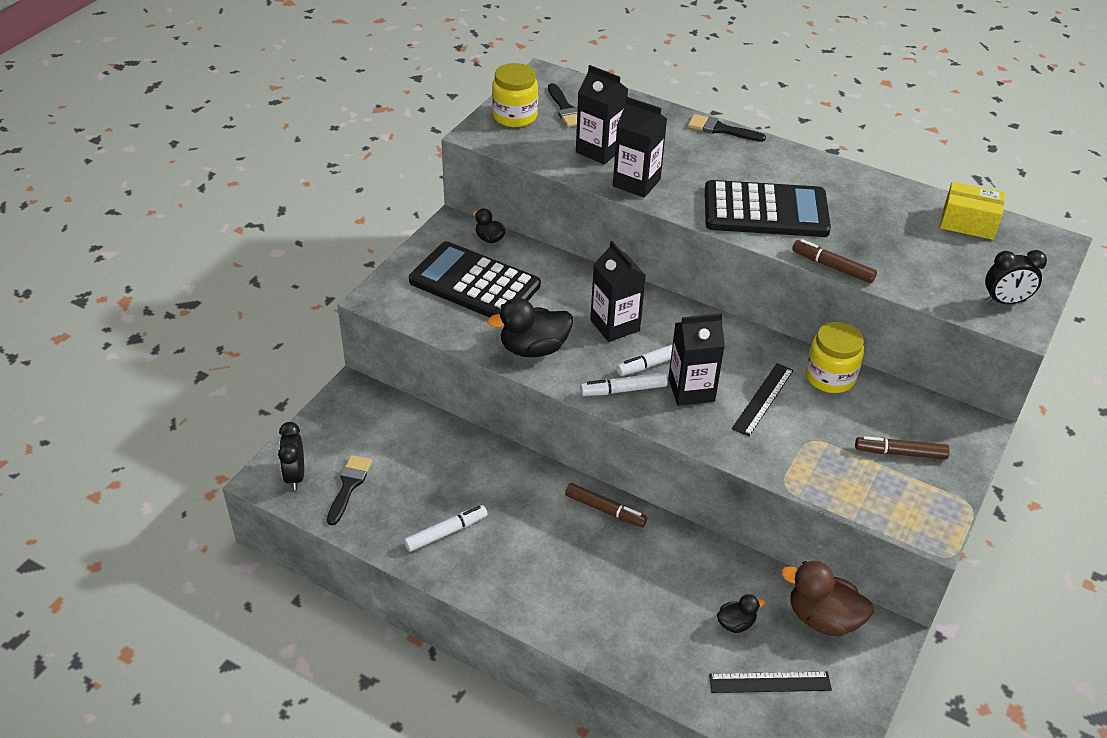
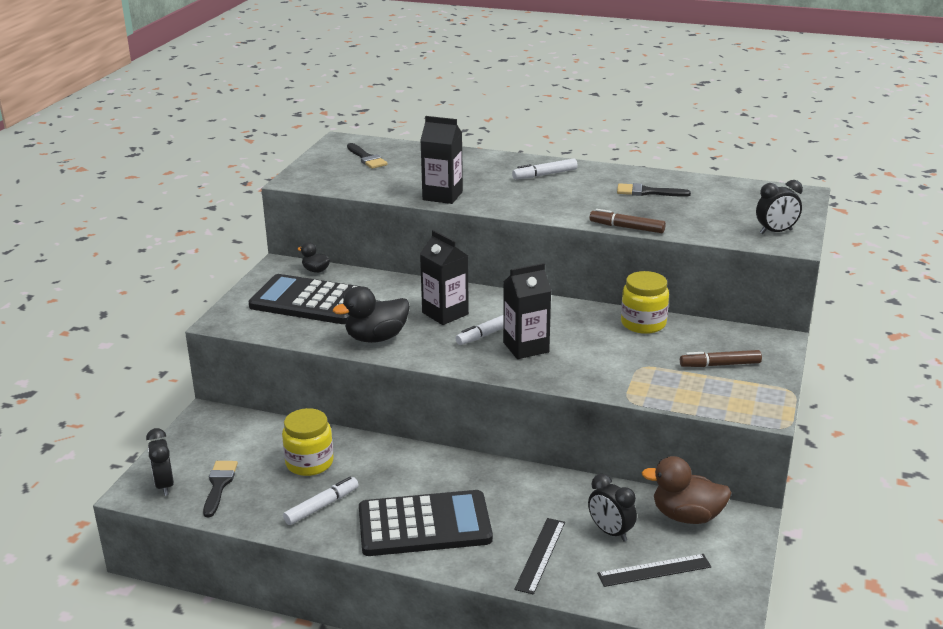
camera: 10 degrees left, 15 degrees down
yellow jar [492,63,538,127] -> yellow jar moved to [282,408,334,476]
brown marker [565,483,647,527] -> none
black carton [576,65,628,164] -> none
white marker [580,372,668,396] -> white marker moved to [512,158,578,179]
black brush [688,114,766,142] -> black brush moved to [617,183,691,197]
black calculator [705,180,831,237] -> black calculator moved to [359,490,493,556]
black duck [717,594,765,633] -> black clock [588,474,637,542]
black ruler [732,363,794,436] -> black ruler moved to [514,518,565,594]
yellow box [940,182,1005,240] -> none

